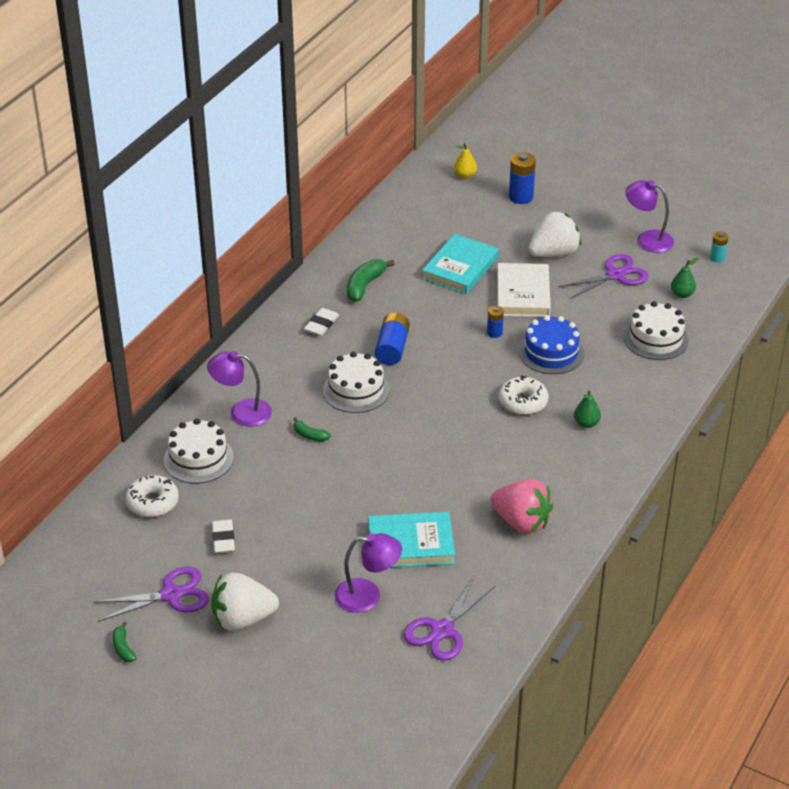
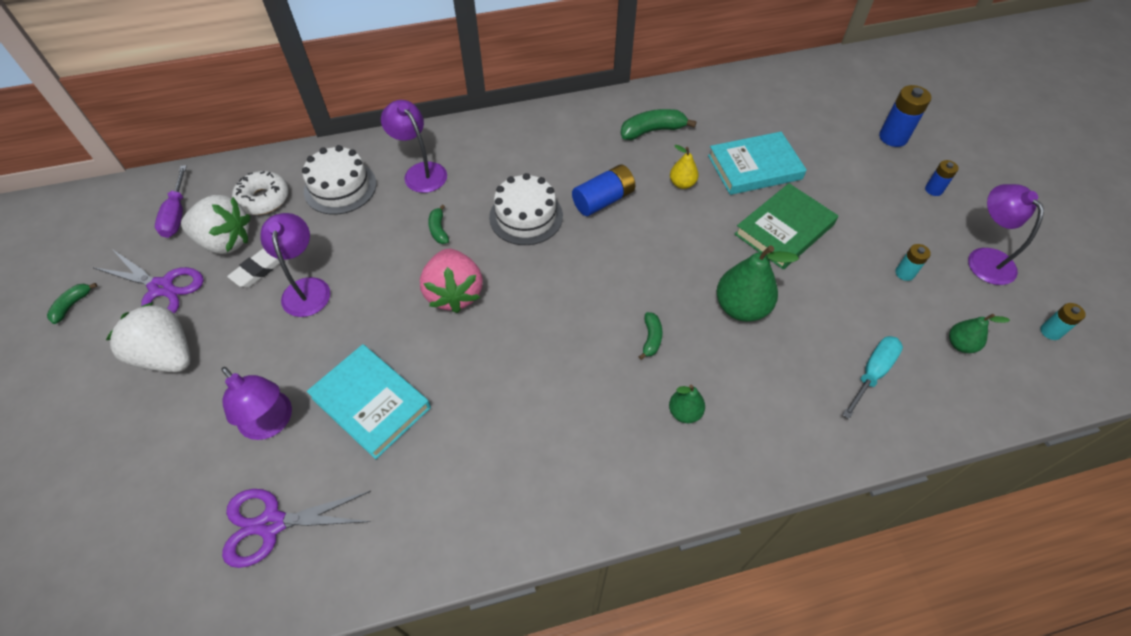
camera: 45 degrees right, 15 degrees up
white eraser [304,308,339,336] -> none
yellow pear [454,143,477,179] -> yellow pear moved to [670,145,699,189]
blue battery [487,306,504,338] -> blue battery moved to [925,160,958,196]
pink strawberry [491,479,553,534] -> pink strawberry moved to [420,249,483,313]
white book [497,263,551,317] -> green book [735,183,838,270]
white donut [499,375,548,415] -> green banana [639,312,662,360]
blue cake [519,315,584,374] -> green pear [716,245,799,322]
white strawberry [529,211,581,257] -> white strawberry moved to [181,195,251,254]
purple scissors [558,254,649,299] -> turquoise battery [895,244,931,281]
white cake [624,301,689,360] -> turquoise screwdriver [842,336,903,419]
none -> purple screwdriver [155,165,187,238]
none -> purple lamp [260,213,330,317]

